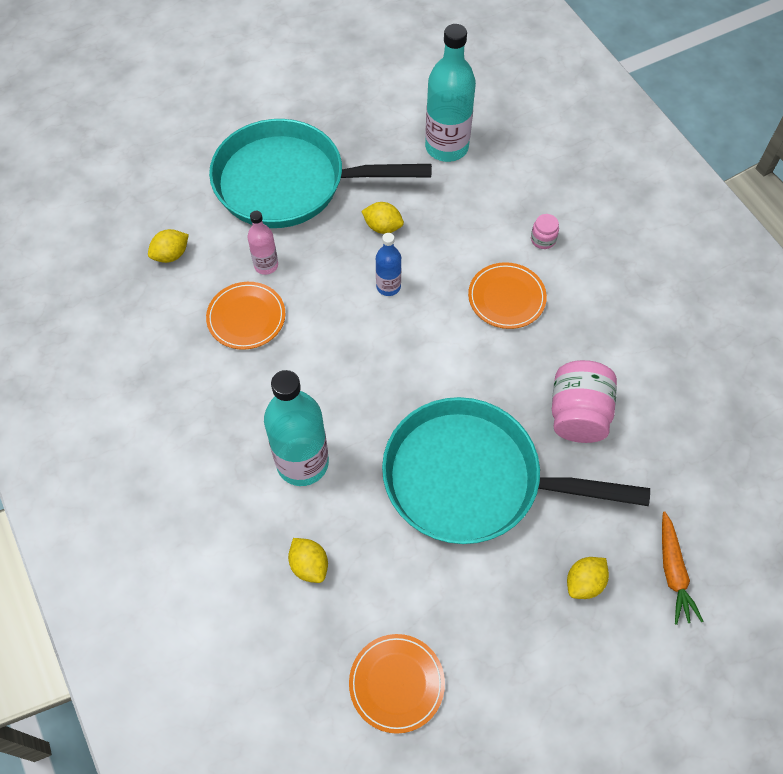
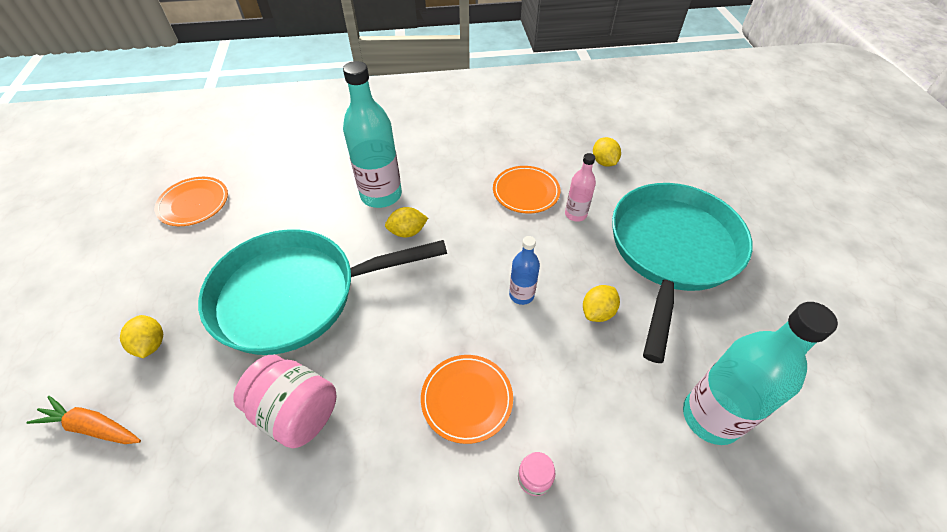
camera: 110 degrees right, 10 degrees down
yellow lemon [288,538,328,583] -> yellow lemon moved to [385,207,428,237]
turquoise pan [382,397,650,544] -> turquoise pan turned 135 degrees counterclockwise [198,229,447,355]

